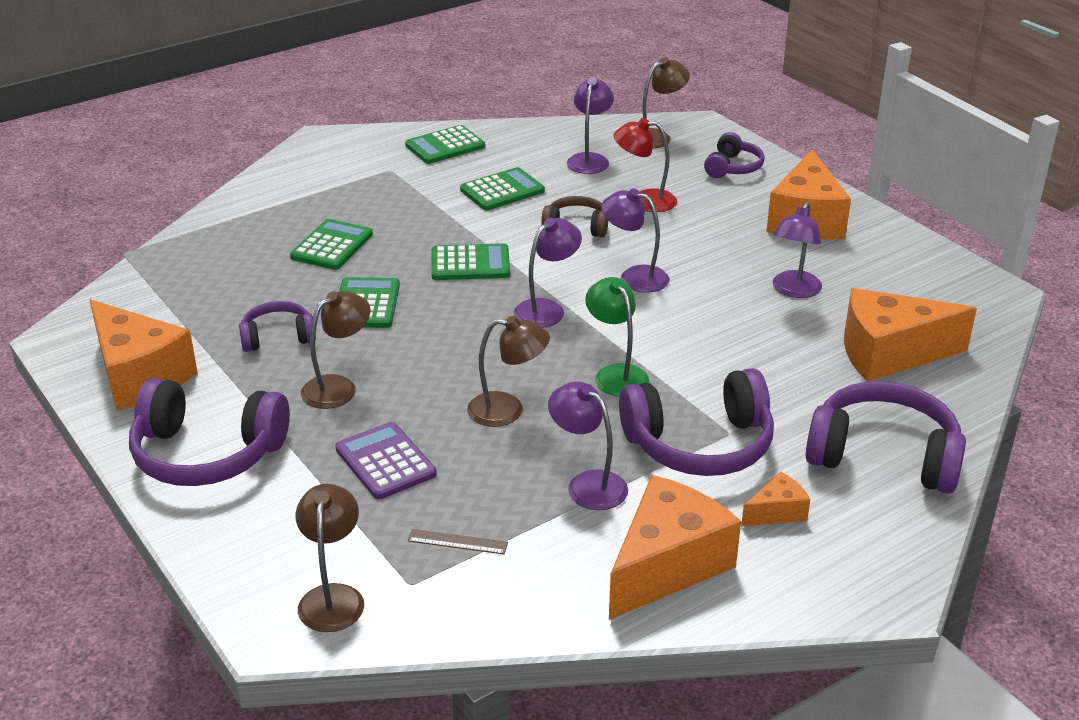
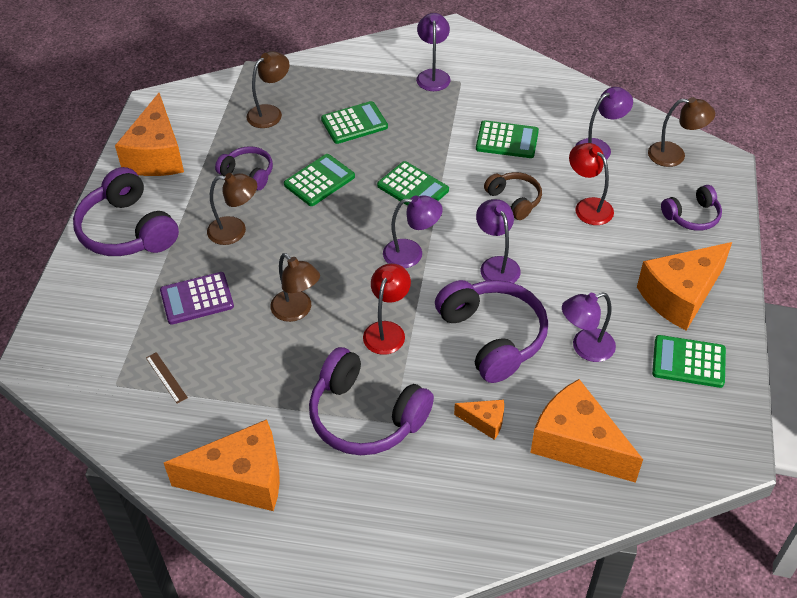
camera: 45 degrees right, 15 degrees up
brown lamp [295,484,364,632] -> brown lamp moved to [246,51,289,128]
purple calculator [335,422,437,499] -> purple calculator turned 120 degrees counterclockwise [160,272,234,325]
green calculator [405,125,485,164] -> green calculator moved to [652,335,726,388]
purple lamp [548,381,628,510] -> purple lamp moved to [416,13,451,91]
green lamp [585,277,649,397] -> red lamp [363,263,411,355]
orange cheese [741,472,810,526] -> orange cheese moved to [454,400,504,440]
purple headphones [806,381,966,493] -> purple headphones moved to [435,280,548,383]

